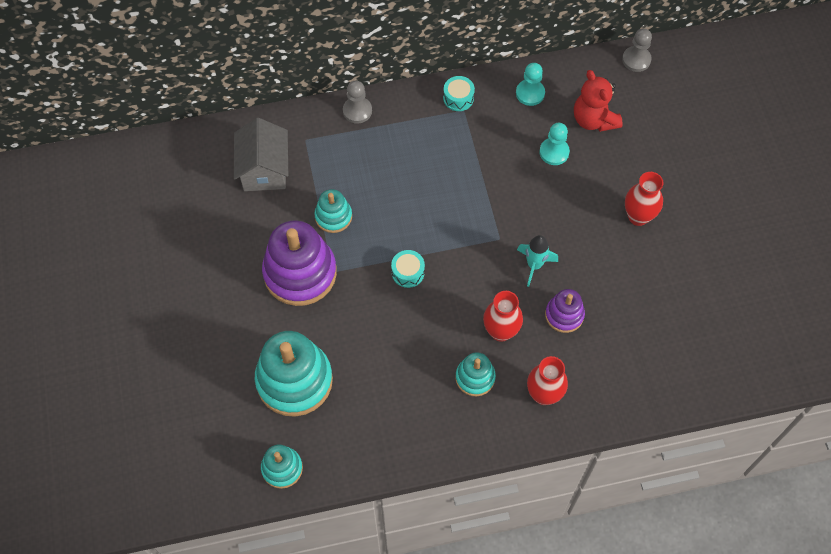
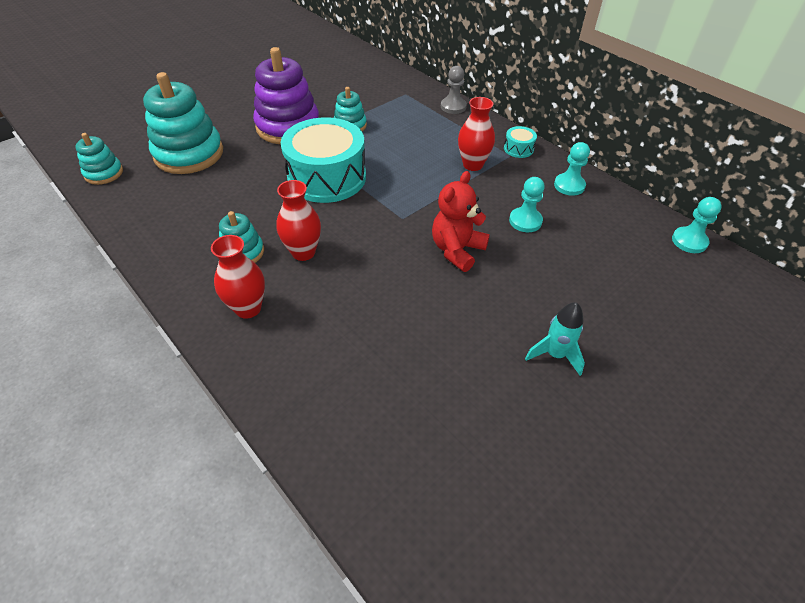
camera: 60 degrees right, 15 degrees down
grey house [234,118,288,191] -> none
turquoise drum [391,250,425,288] -> turquoise drum [281,117,366,203], size x2.46
turquoise rocket [517,235,558,287] -> turquoise rocket moved to [525,302,585,376]
purple stacking toy [545,289,585,333] -> none
red teddy bear [574,70,623,132] -> red teddy bear moved to [432,171,490,272]
grey pawn [622,29,652,72] -> turquoise pawn [672,197,722,253]
red vase [625,172,663,226] -> red vase moved to [458,97,495,171]

